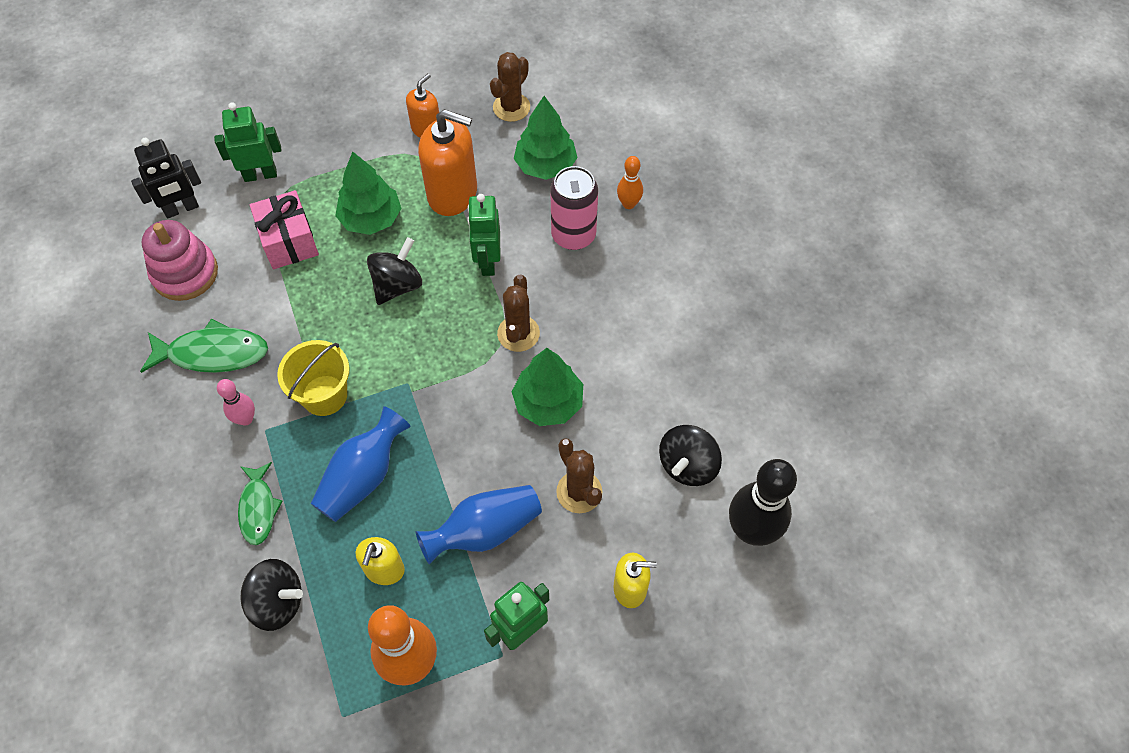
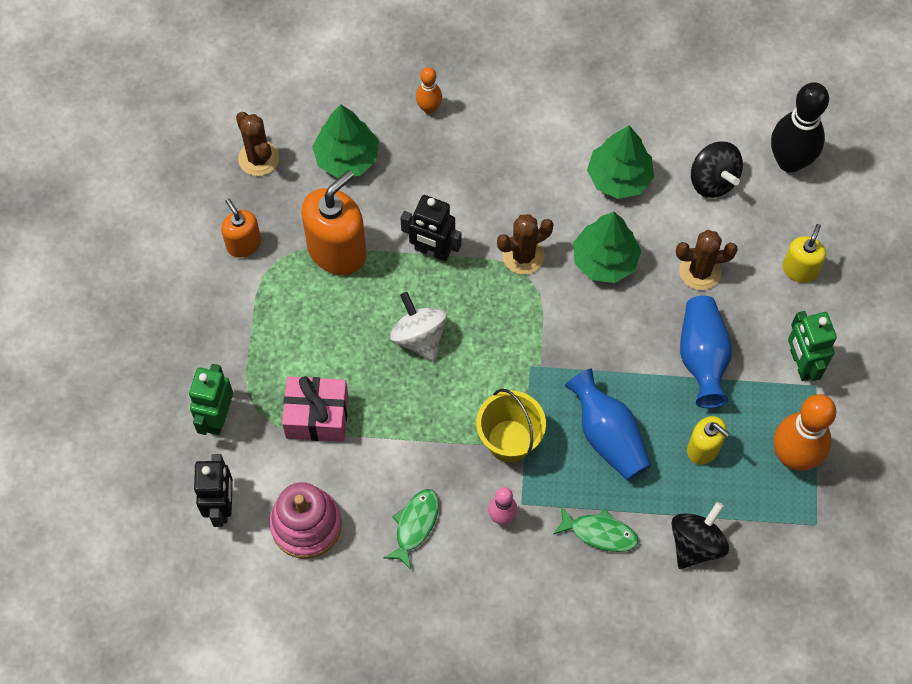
camera: 65 degrees left, 5 degrees up
green fish [140,319,268,373] -> green fish [384,489,439,570], size x0.65
green tree [335,152,401,235] -> green tree moved to [587,125,654,199]
black spinning top [367,237,422,305] -> white spinning top [390,292,447,362]
green robot [467,194,501,276] -> black robot [400,195,461,261]
brown cactus [497,274,540,352] -> brown cactus turned 60 degrees counterclockwise [497,214,554,275]
pink can [550,166,598,250] -> none

